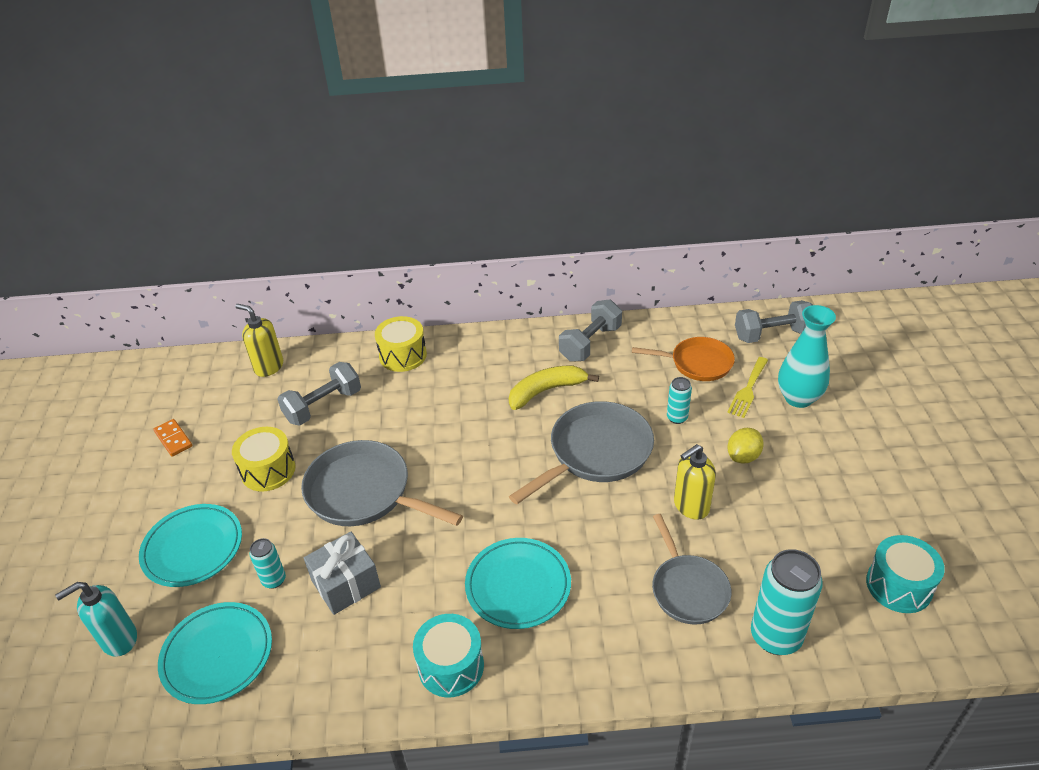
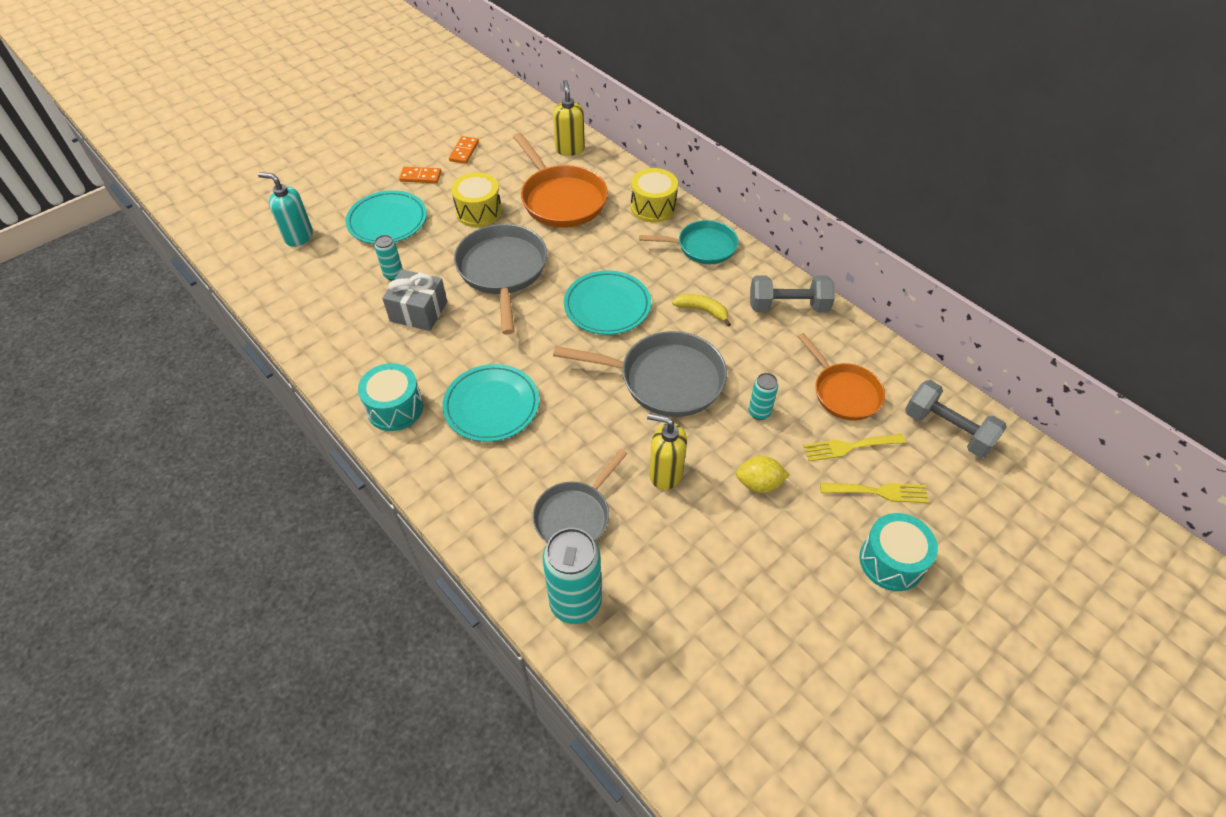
camera: 50 degrees right, 10 degrees up
turquoise plate [158,602,272,704] -> turquoise plate moved to [564,271,651,335]
grey dumbbell [277,362,361,426] -> orange pan [513,133,608,228]
yellow banana [509,365,599,410] -> yellow banana [672,294,731,326], size x0.65
turquoise vase [778,305,836,408] -> yellow fork [820,483,929,503]
turquoise drum [866,535,945,613] -> turquoise drum moved to [859,513,938,591]
none -> orange domino [399,166,441,183]
none -> turquoise pan [639,220,738,264]

